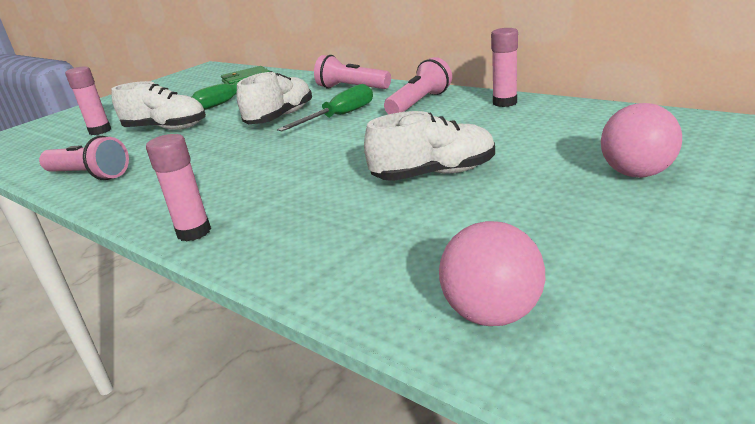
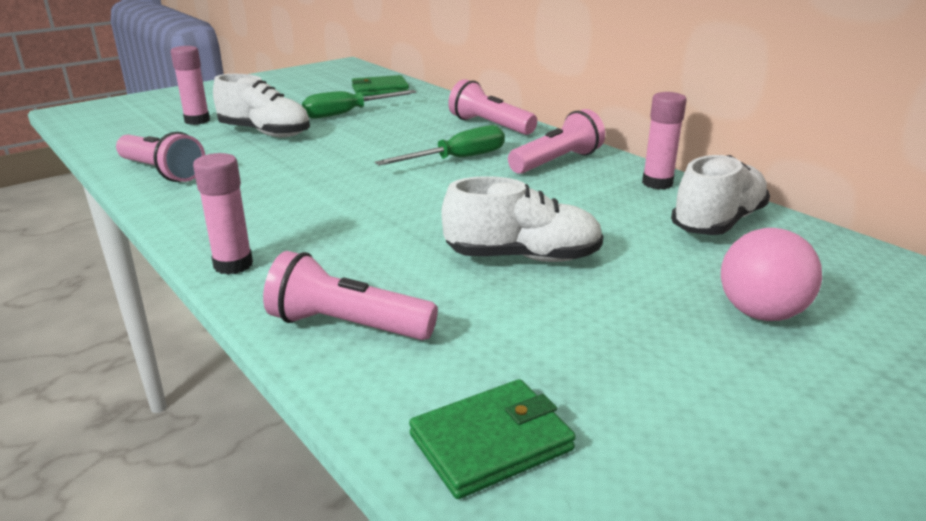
camera: 10 degrees right, 0 degrees up
white shoe [237,71,312,124] -> white shoe moved to [671,155,770,235]
pink ball [439,221,545,326] -> green wallet [409,379,576,499]
none -> pink flashlight [263,251,438,340]

